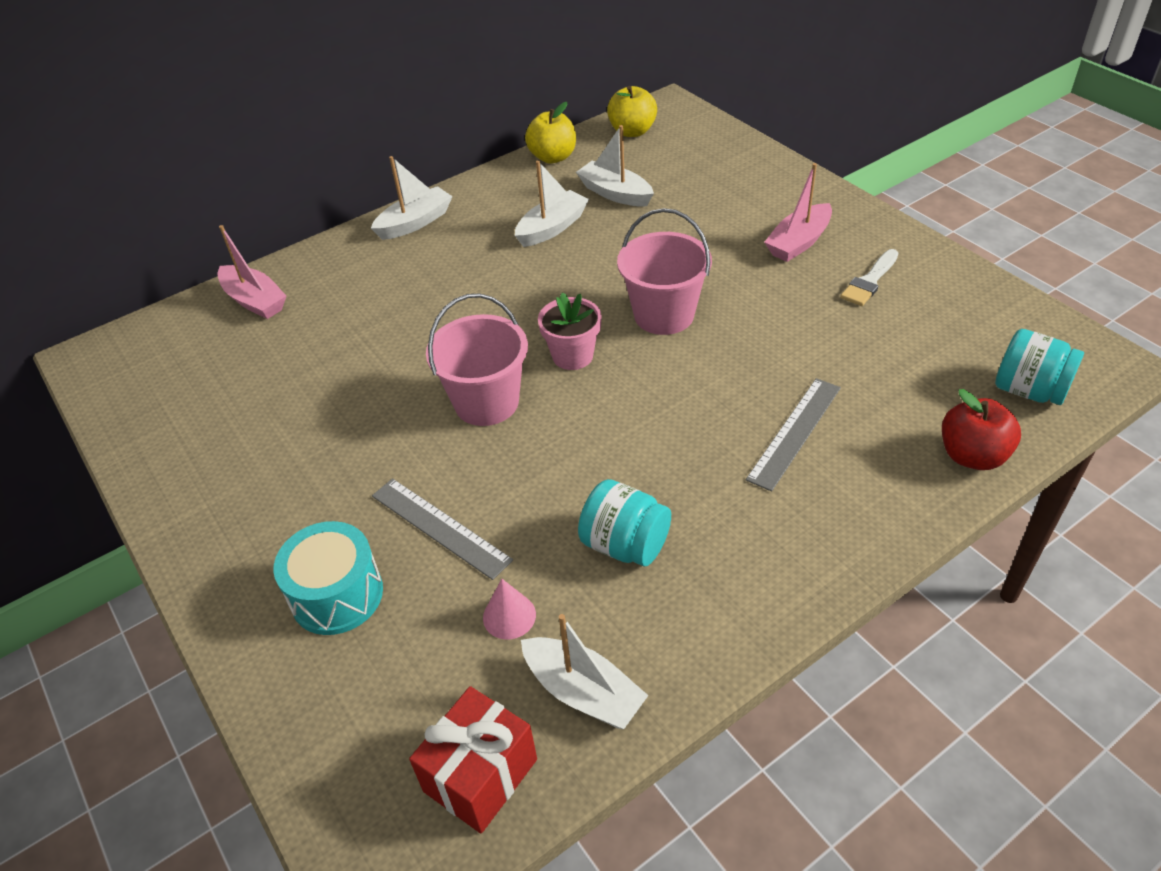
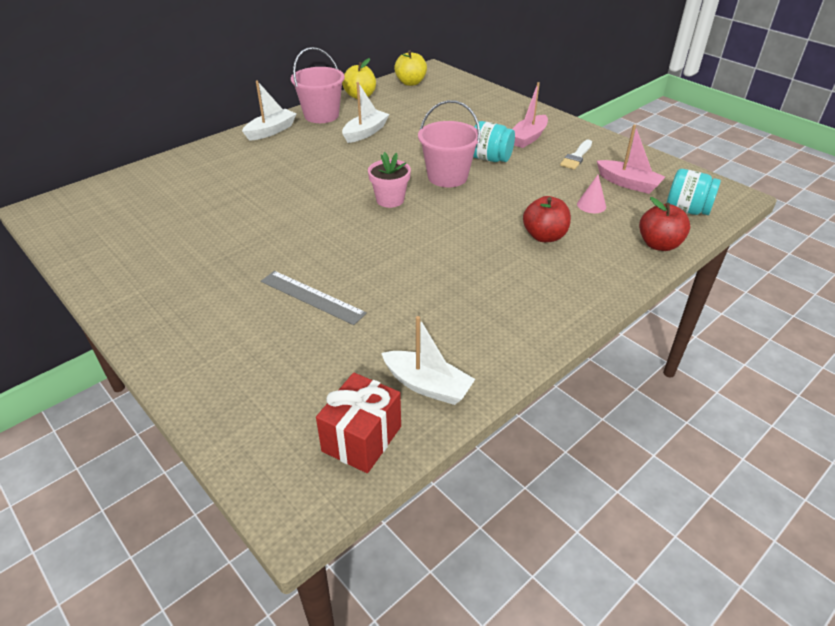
camera: 10 degrees left, 5 degrees down
pink boat [217,225,286,319] -> pink boat moved to [597,125,665,194]
turquoise drum [273,521,383,635] -> none
pink bucket [426,293,528,426] -> pink bucket moved to [291,47,345,123]
pink cone [483,579,536,640] -> pink cone moved to [577,175,606,213]
white boat [576,125,654,206] -> none
turquoise jar [578,479,671,567] -> turquoise jar moved to [473,121,515,162]
grey ruler [746,378,841,491] -> red apple [523,196,571,242]

